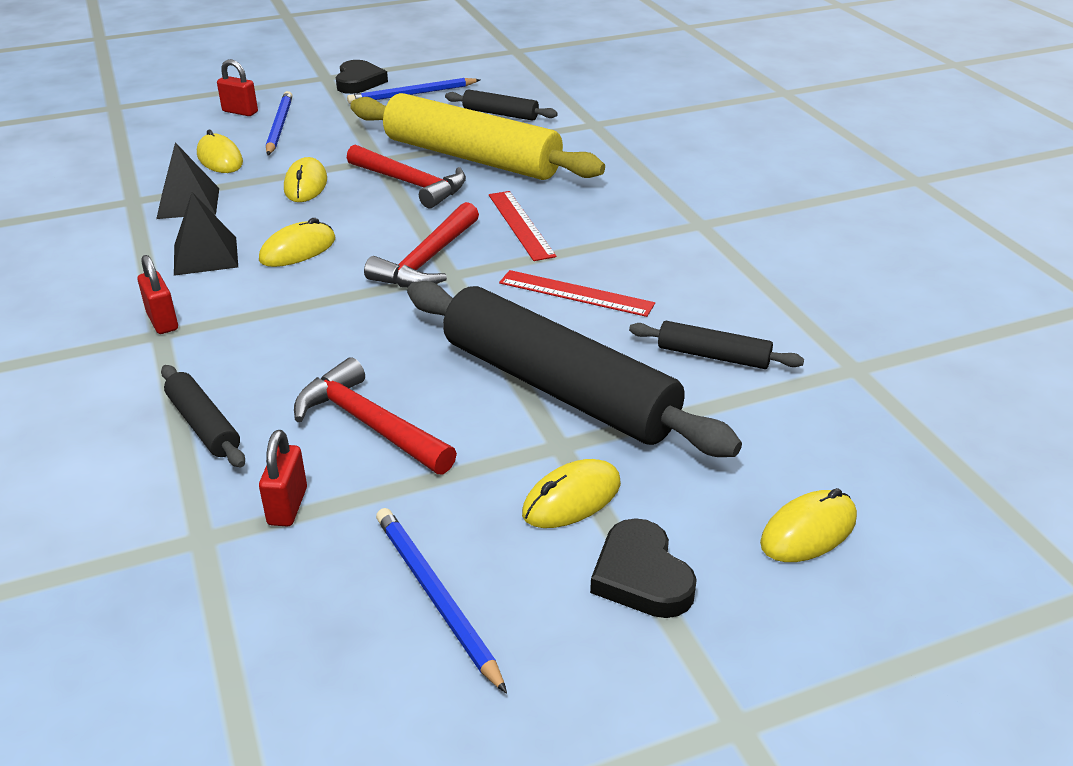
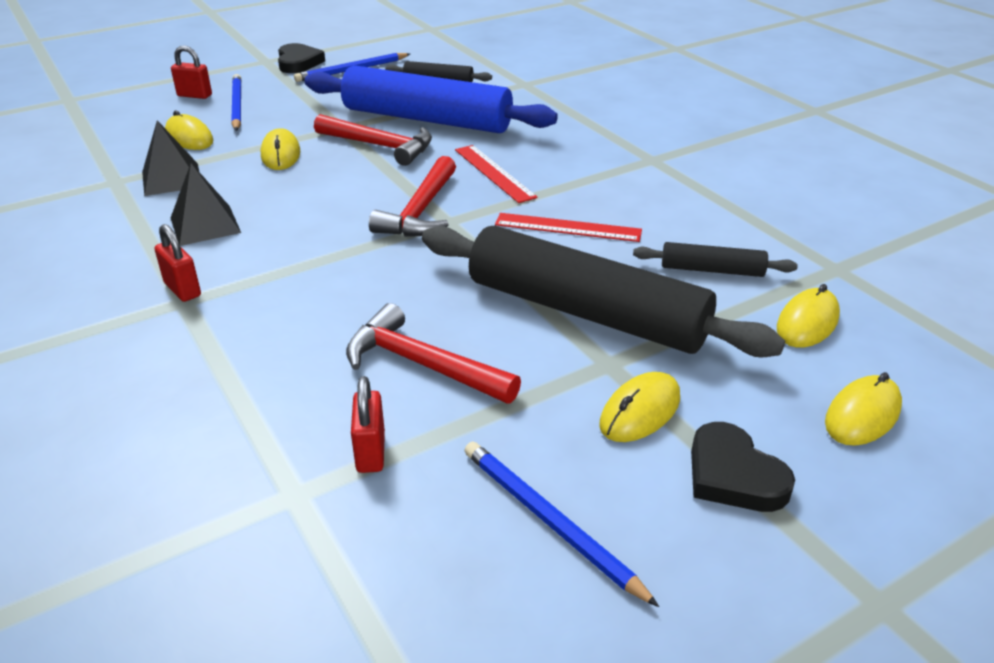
camera: 10 degrees left, 0 degrees up
black rolling pin [161,365,245,468] -> none
yellow mouse [259,218,335,267] -> yellow mouse moved to [777,284,840,348]
yellow rolling pin [350,93,605,180] -> blue rolling pin [304,65,558,133]

